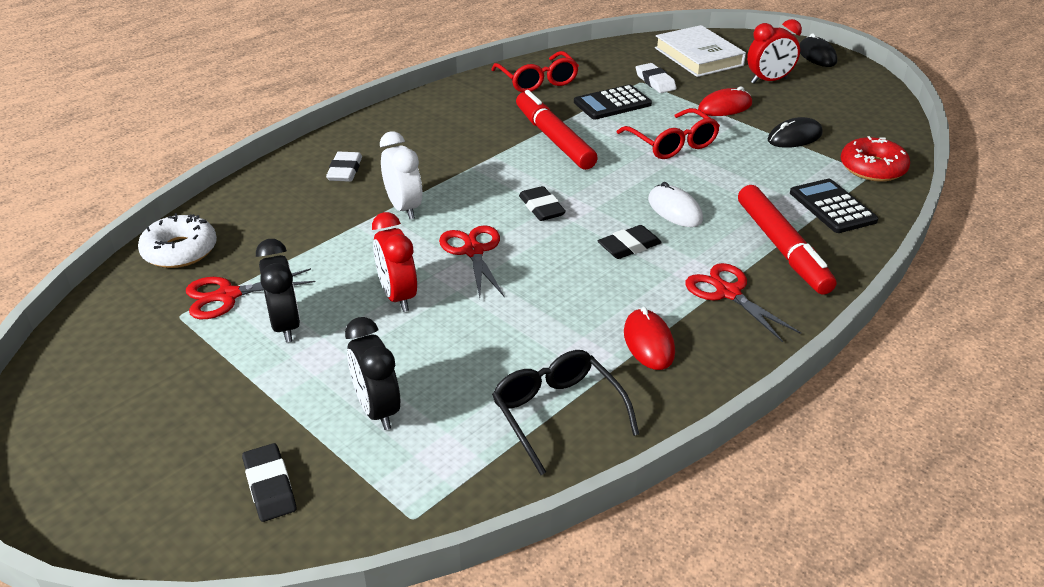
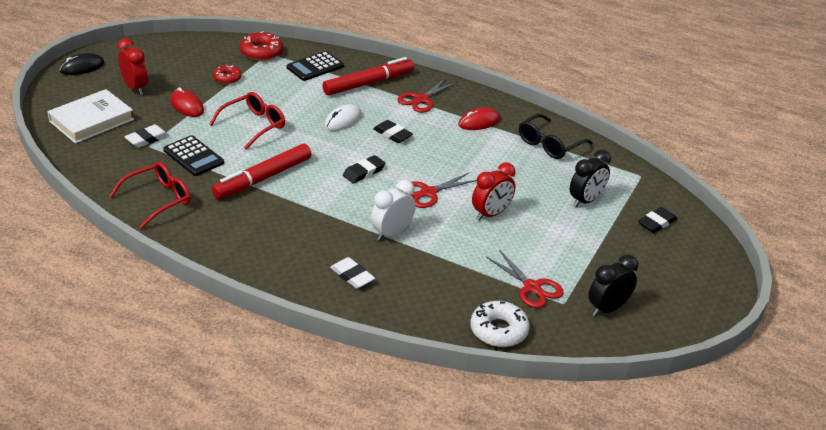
camera: 110 degrees left, 0 degrees up
black clock [256,239,300,343] -> black clock moved to [588,255,638,316]
white eraser [326,152,362,182] -> white eraser turned 60 degrees clockwise [330,257,375,289]
black mouse [768,117,823,148] -> red donut [213,65,242,84]

